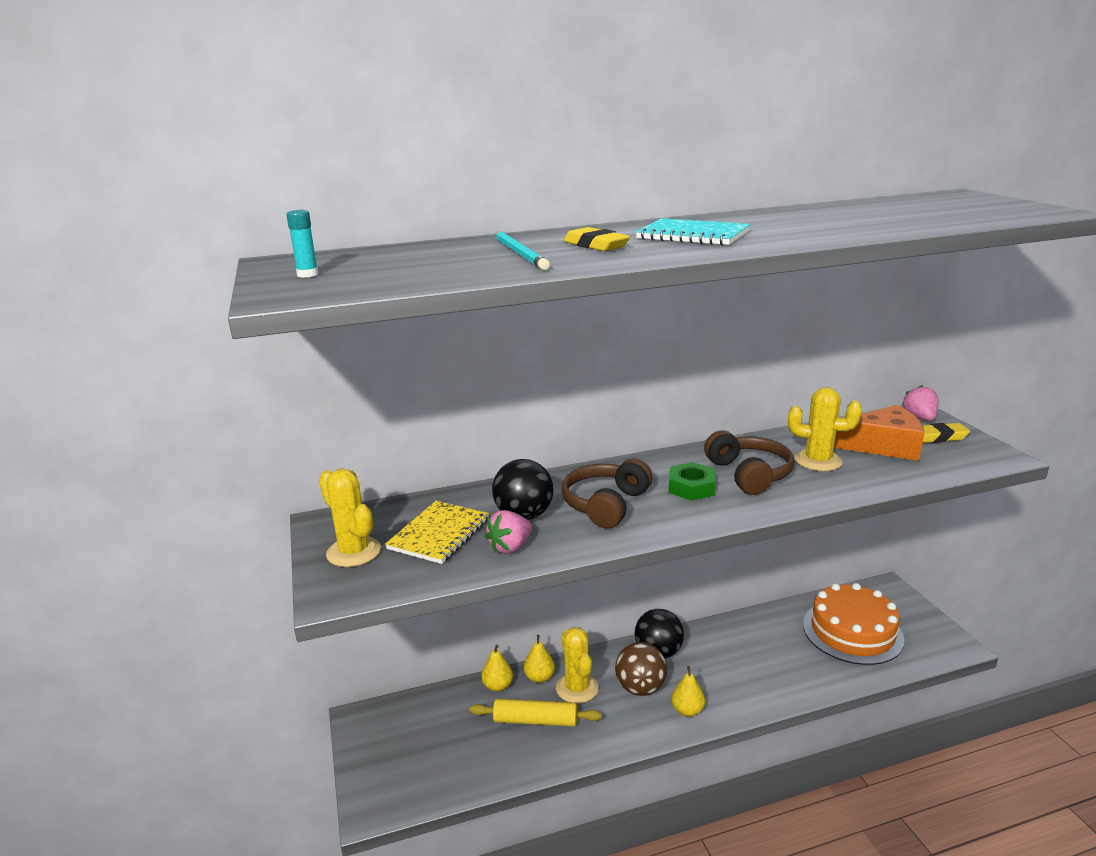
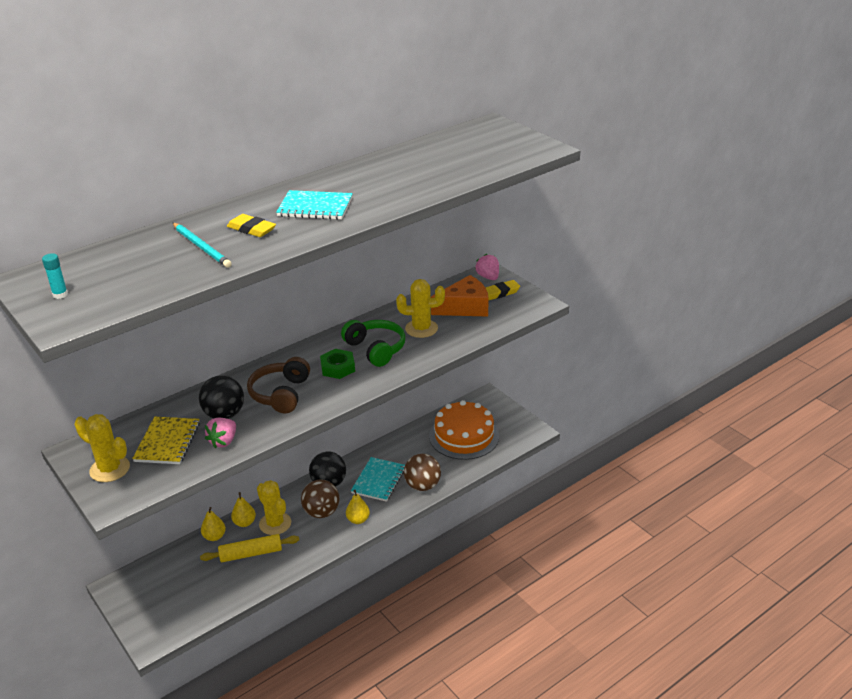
camera: 20 degrees left, 10 degrees up
brown headphones [704,431,794,495] -> green headphones [341,320,405,367]
none -> turquoise notebook [351,457,405,502]
none -> brown ball [404,454,441,491]

